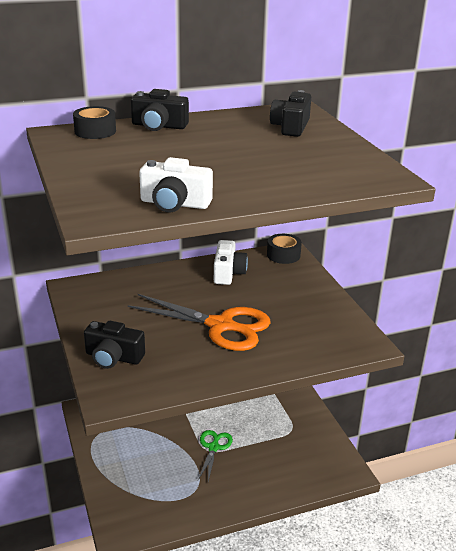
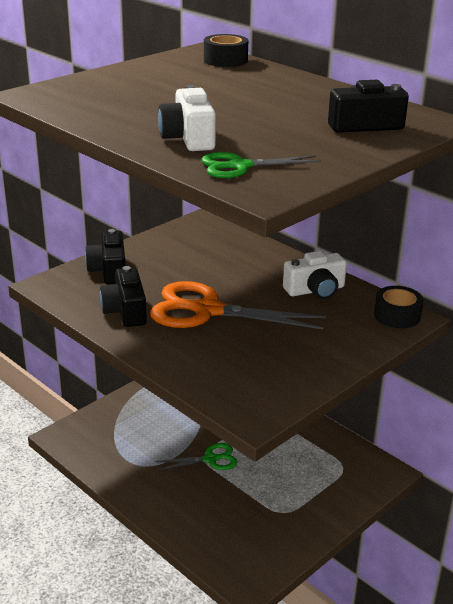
camera: 65 degrees right, 0 degrees up
orange scissors [128,294,271,351] -> orange scissors turned 105 degrees clockwise [150,281,326,329]
black camera [131,89,189,131] -> black camera moved to [100,266,147,327]
white camera [139,157,213,212] -> white camera moved to [158,85,216,151]
none -> green scissors [201,152,321,178]

